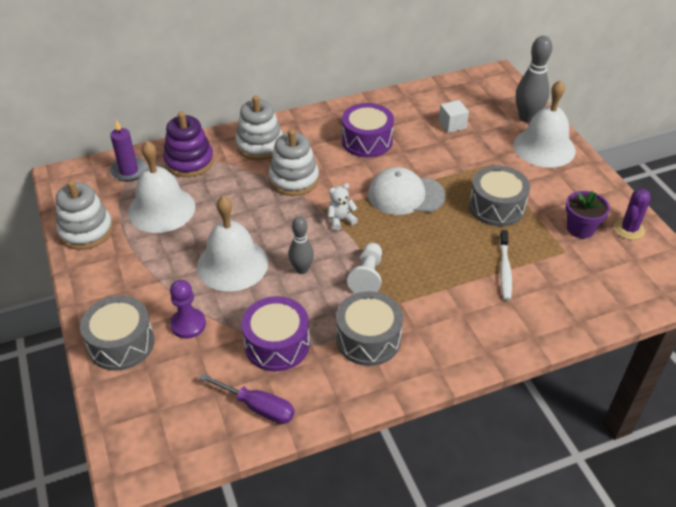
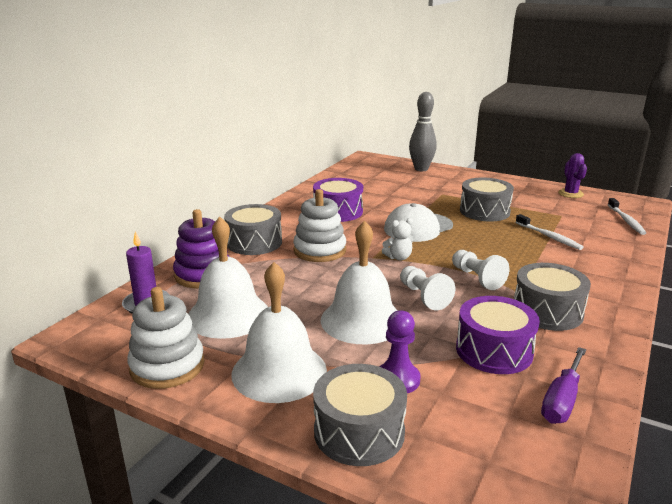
camera: 40 degrees left, 20 degrees down
purple screwdriver [199,374,295,424] -> purple screwdriver turned 135 degrees clockwise [541,347,586,424]
white stacking toy [235,96,283,160] -> grey drum [224,204,282,255]
grey bowling pin [288,216,314,274] -> white pawn [400,266,455,310]
white teddy bear [328,183,358,231] -> white teddy bear turned 135 degrees counterclockwise [382,218,413,261]
white cube [439,100,469,133] -> none
white bell [513,80,576,168] -> white bell moved to [232,262,327,403]
purple flower pot [566,191,610,239] -> none
none -> white toothbrush [608,198,646,235]

